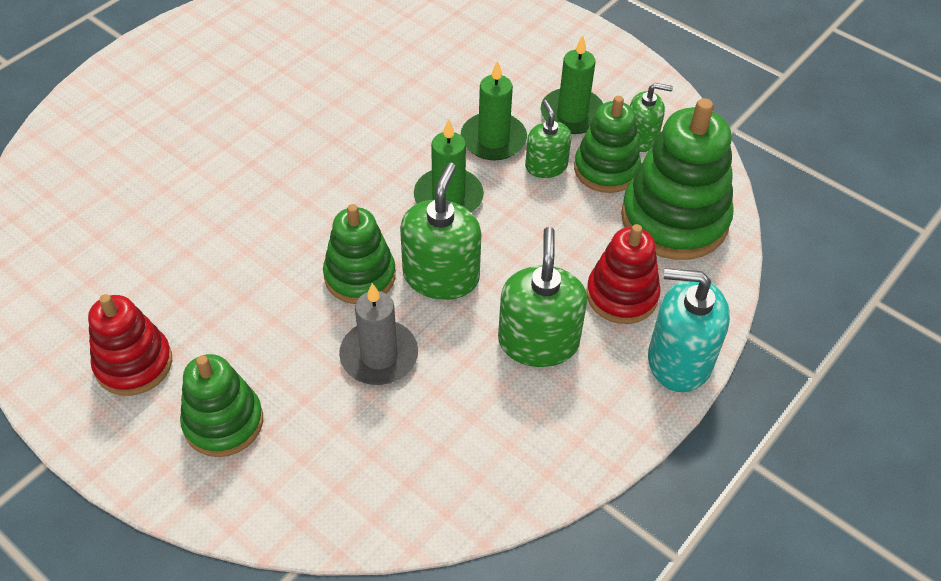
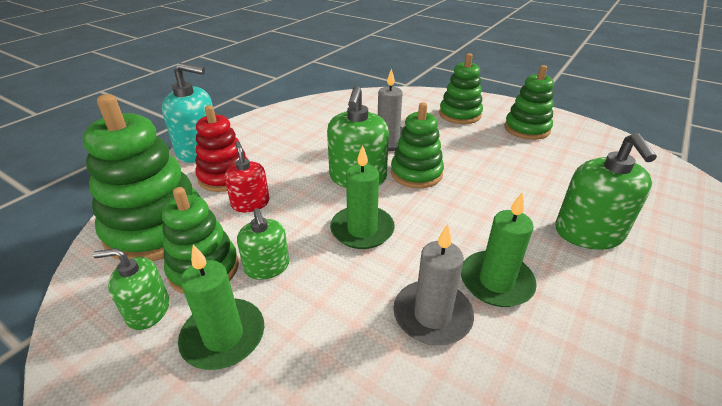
camera: 175 degrees right, 15 degrees down
red stacking toy [88,294,172,396] -> green stacking toy [504,65,554,140]
green candle [461,60,527,161] -> green candle moved to [461,192,537,307]
green soap dispenser [498,227,587,367] -> green soap dispenser moved to [556,133,657,250]
none -> red soap dispenser [225,141,270,212]
none -> grey candle [393,224,474,345]

